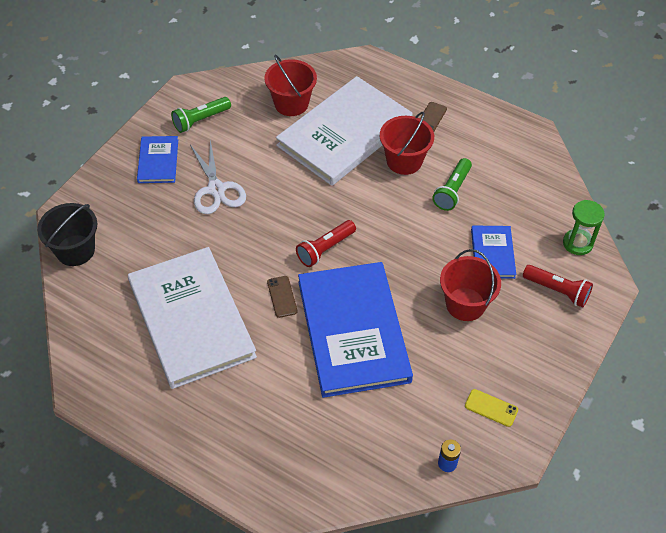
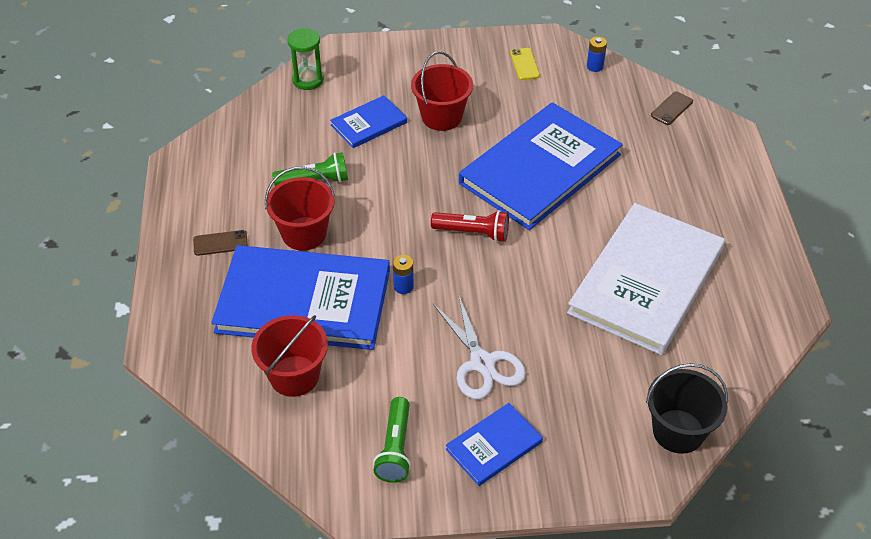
camera: 125 degrees left, 5 degrees down
green flashlight [171,97,231,133] -> green flashlight turned 75 degrees clockwise [373,397,411,483]
white scissors [190,140,246,214] -> white scissors turned 120 degrees clockwise [433,294,526,399]
brown phone [267,276,297,318] -> brown phone moved to [651,91,693,125]
white book [276,76,412,186] -> blue book [211,245,390,350]
red flashlight [523,265,593,308] -> none
none -> blue battery [393,255,414,294]

